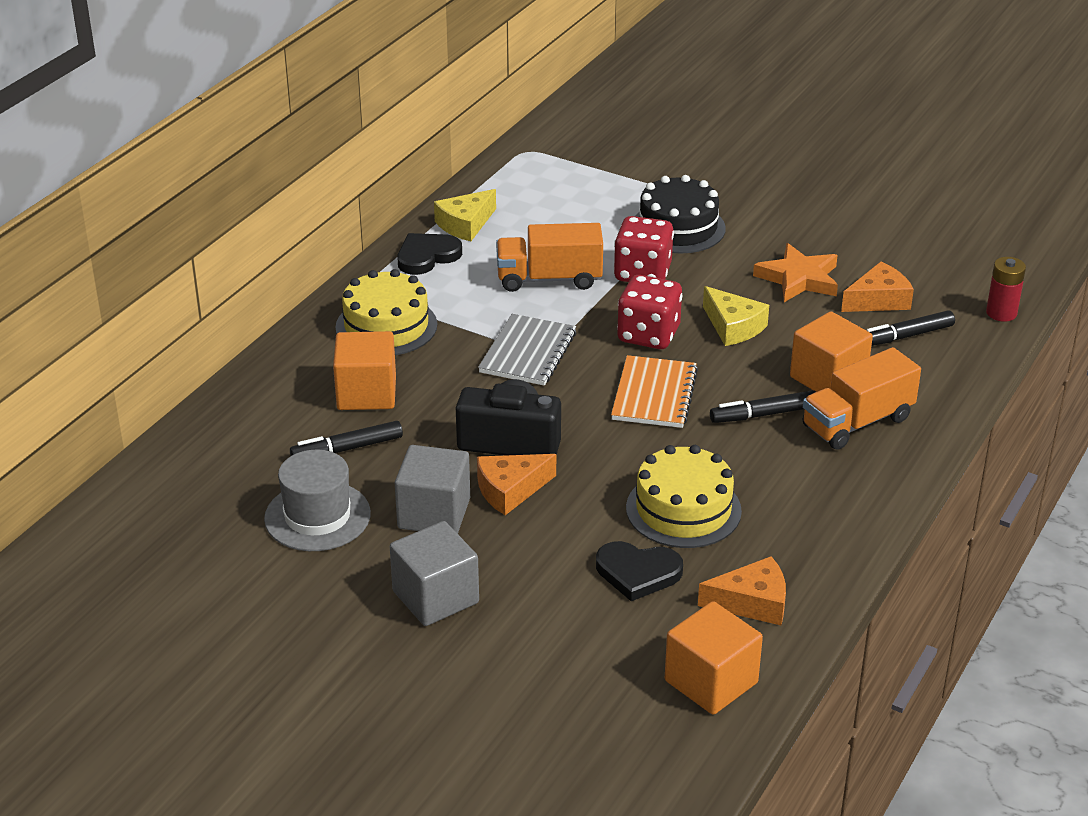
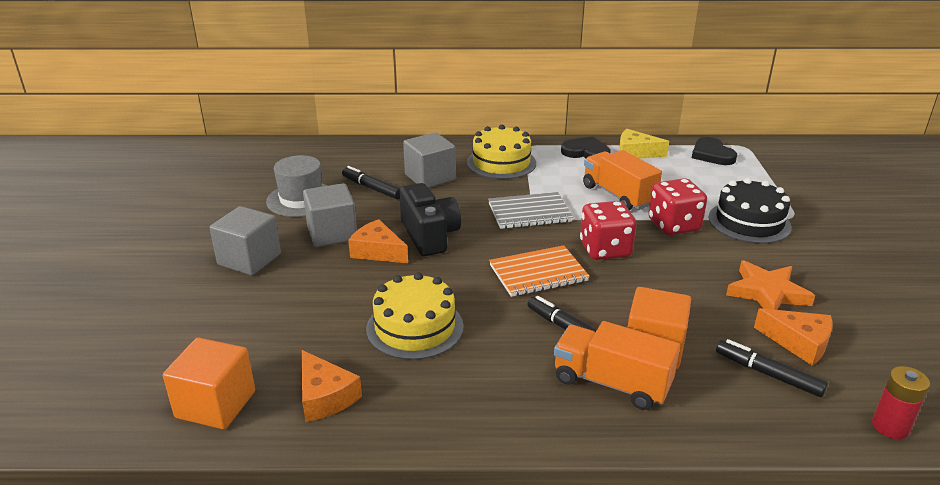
camera: 60 degrees right, 5 degrees down
orange cube [333,331,396,410] -> grey cube [403,132,456,187]
black heart [596,541,683,601] -> black heart moved to [692,137,737,165]
yellow cheese [703,286,769,346] -> none

